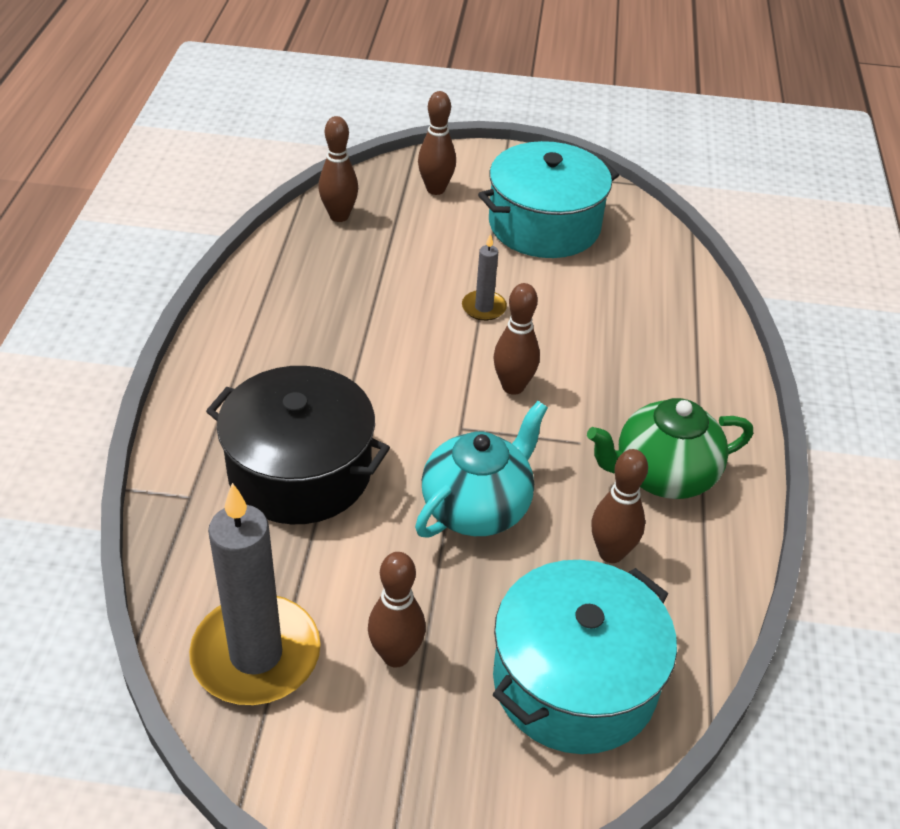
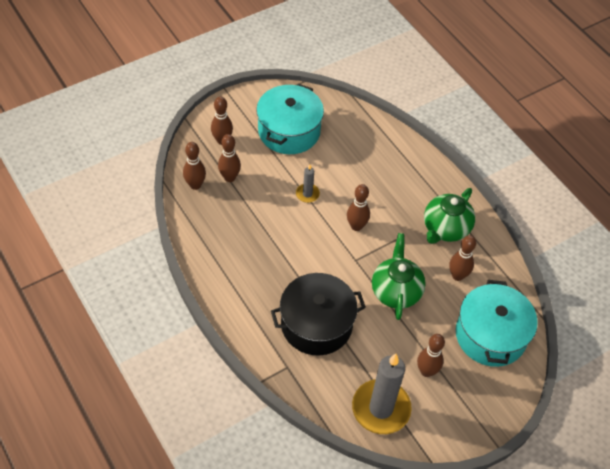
camera: 40 degrees left, 10 degrees up
turquoise teapot [415,401,548,538] -> green teapot [372,233,426,320]
none -> brown bowling pin [218,134,241,182]

